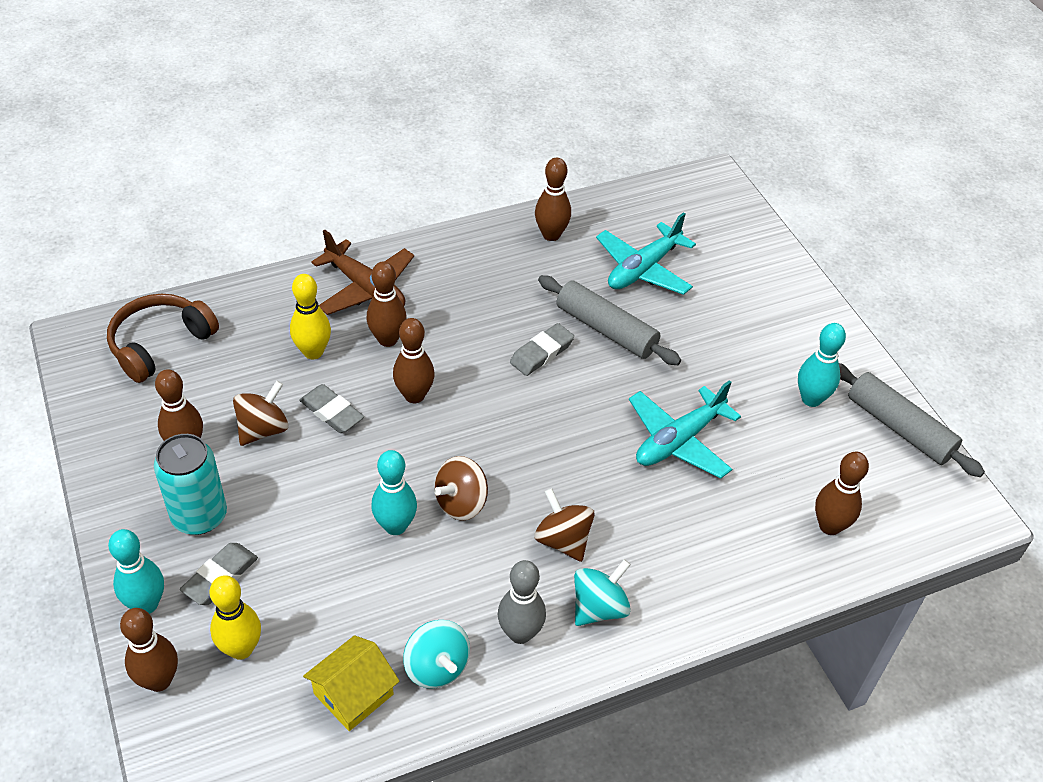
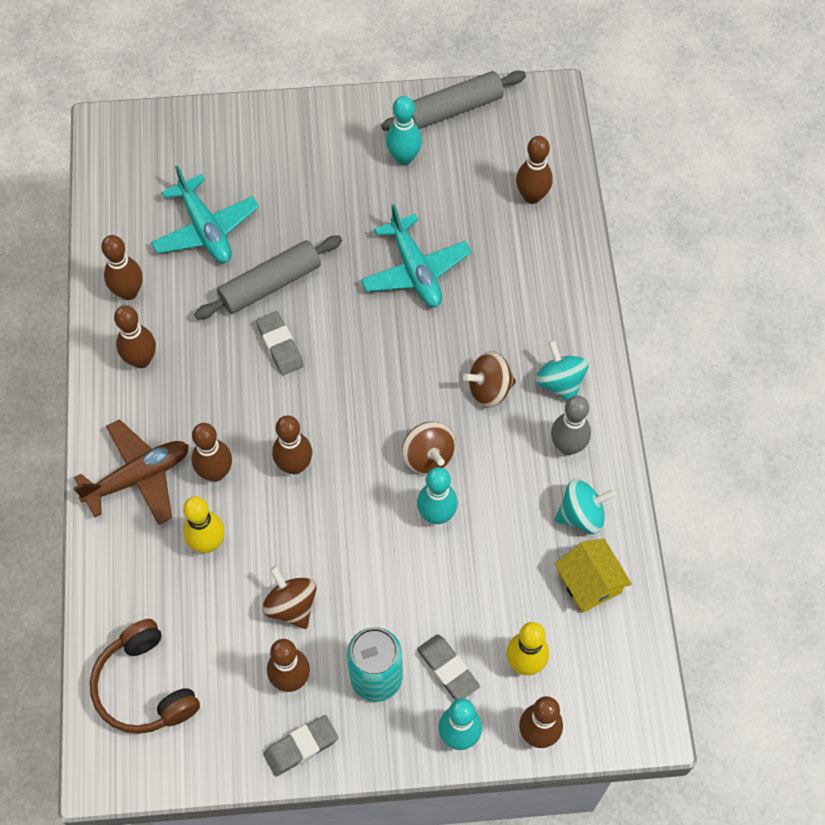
camera: 70 degrees left, 15 degrees up
grey eraser [299,384,364,433] -> grey eraser moved to [263,715,338,776]
none -> brown bowling pin [114,305,156,368]

